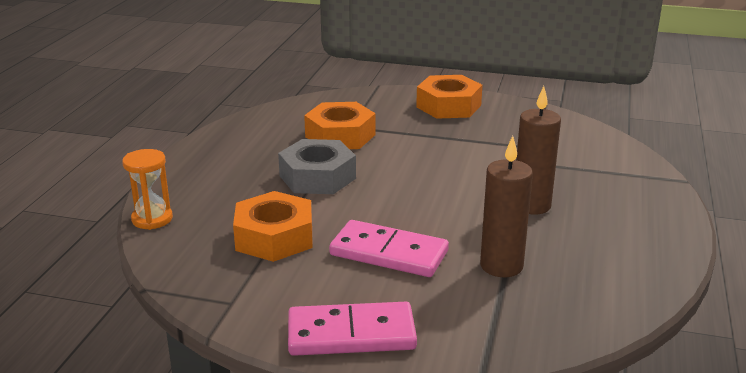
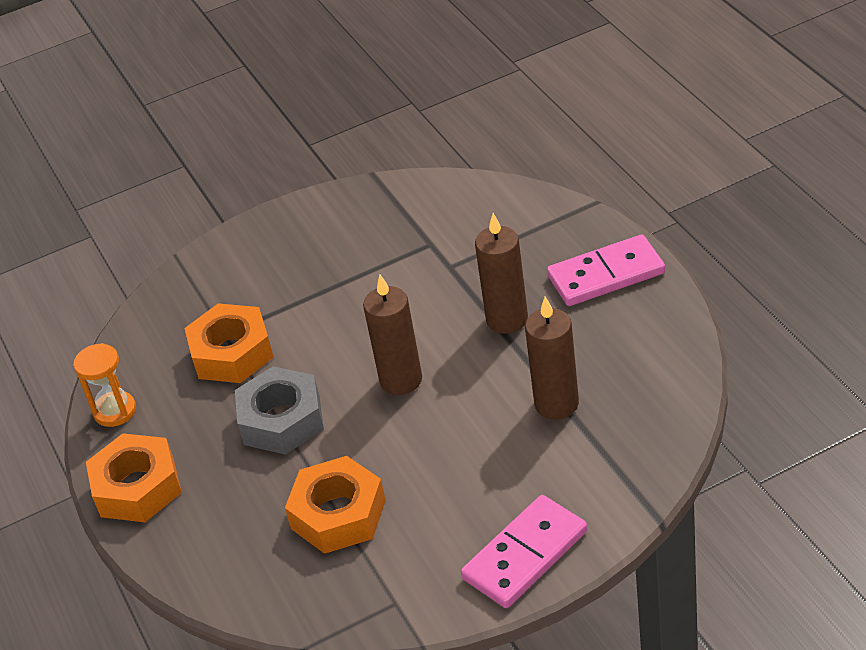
camera: 35 degrees left, 15 degrees up
orange hourglass [122,149,173,230] -> orange hourglass moved to [73,343,136,427]
pink domino [329,220,449,277] -> pink domino moved to [547,234,665,306]
orange nut [416,75,483,119] -> orange nut moved to [86,433,182,522]
none -> brown candle [363,275,422,395]

